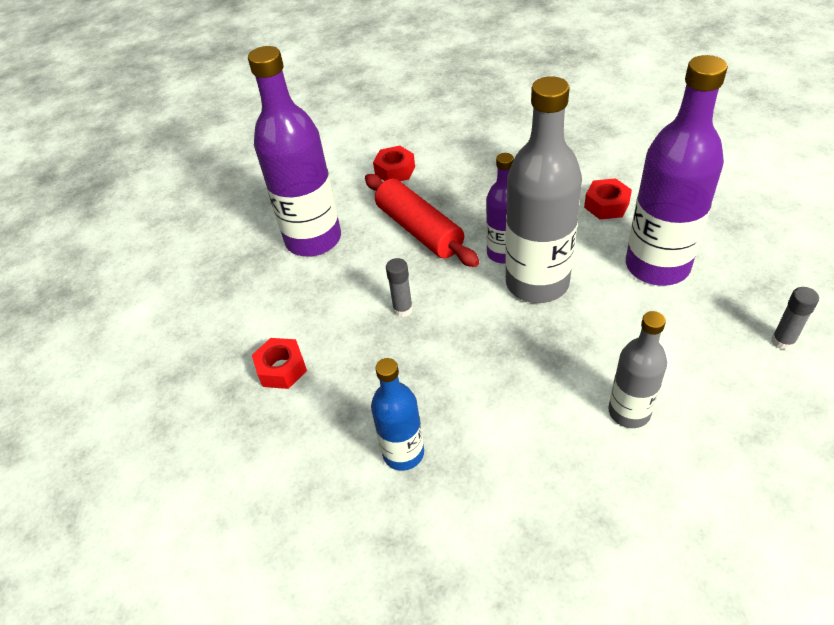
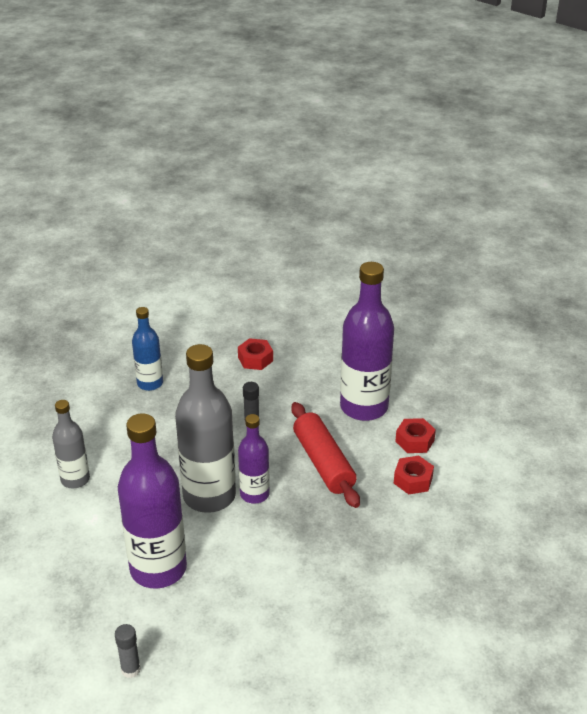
camera: 115 degrees right, 10 degrees down
red rolling pin [365,174,479,267] -> red rolling pin turned 75 degrees clockwise [291,402,360,508]
red nut [584,178,632,219] -> red nut moved to [395,418,436,453]
grey glue stick [771,287,819,350] -> grey glue stick moved to [115,624,141,678]

